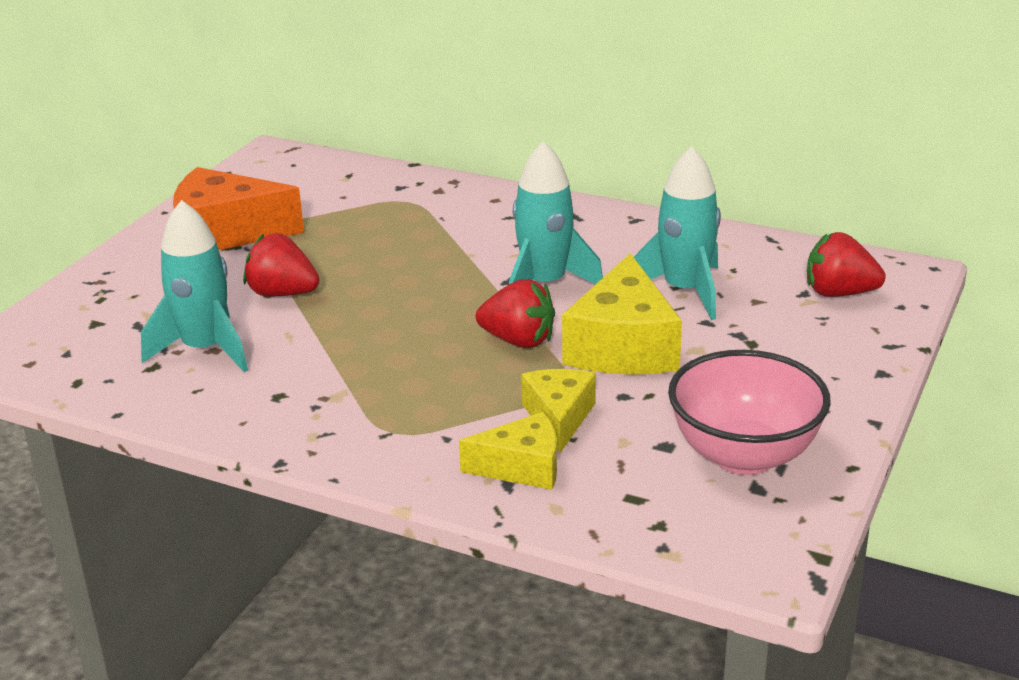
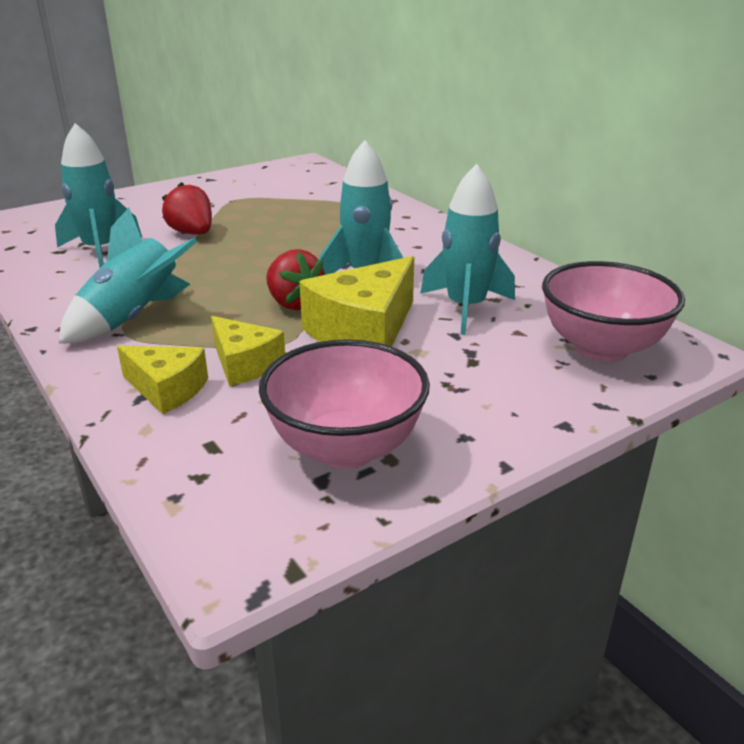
camera: 30 degrees right, 0 degrees up
orange cheese [173,167,304,250] -> none
yellow cheese [521,369,596,453] -> yellow cheese turned 105 degrees clockwise [211,316,285,386]
red strawberry [807,232,886,297] -> pink bowl [542,261,685,362]
none -> turquoise rocket [59,208,198,344]

